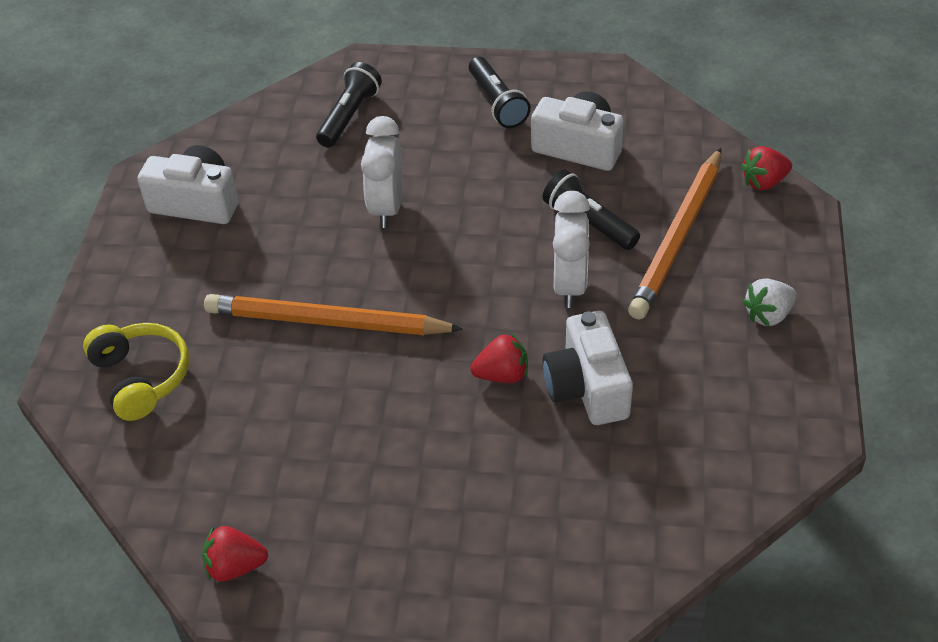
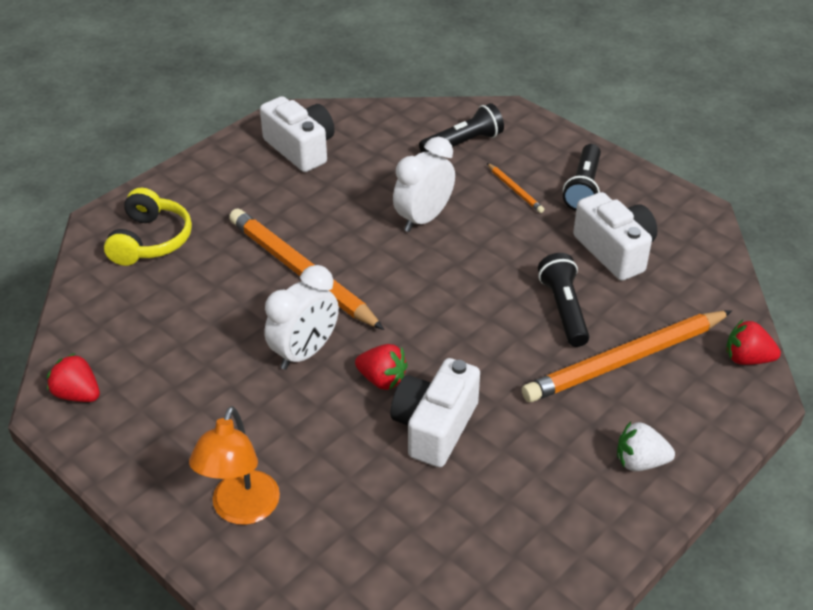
camera: 35 degrees right, 5 degrees down
white clock [553,191,590,308] -> white clock moved to [264,265,339,370]
none -> orange lamp [189,406,280,525]
none -> orange pencil [487,163,544,213]

